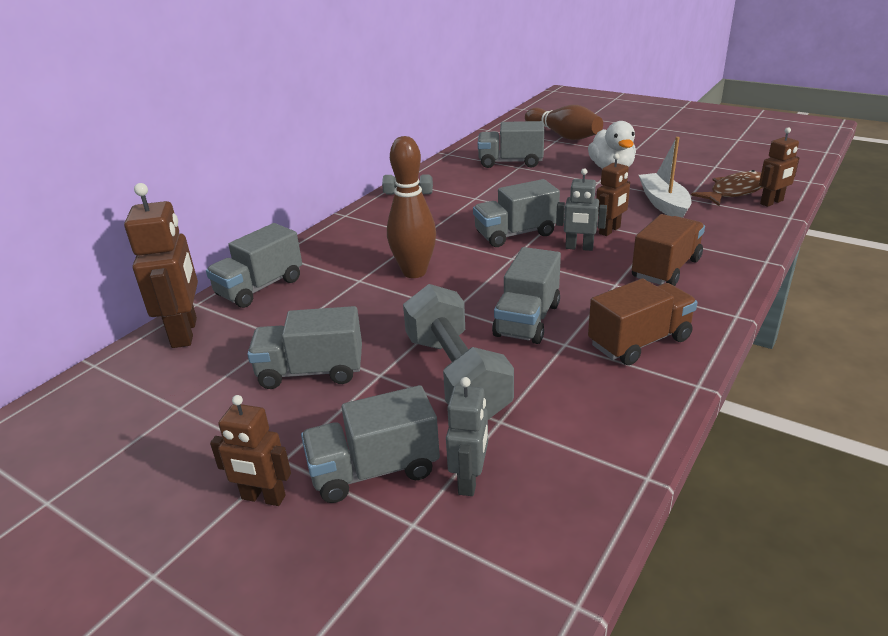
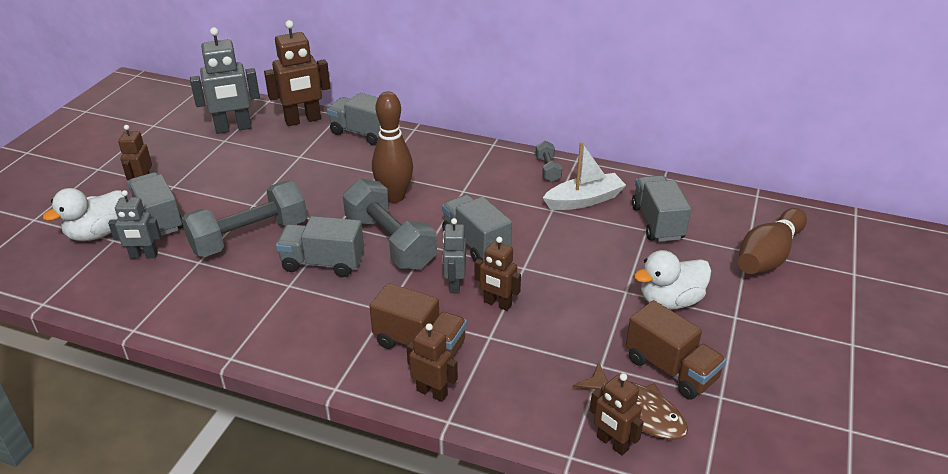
camera: 75 degrees right, 5 degrees up
grey truck [247,306,362,389] -> none
brown truck [588,278,697,365] -> brown truck moved to [626,300,726,400]
white boat [639,137,691,218] -> white boat moved to [543,142,626,210]
none -> white duck [43,188,125,241]
none -> grey robot [190,27,260,134]
none -> grey dumbbell [343,178,437,270]
none -> brown robot [406,323,458,402]

